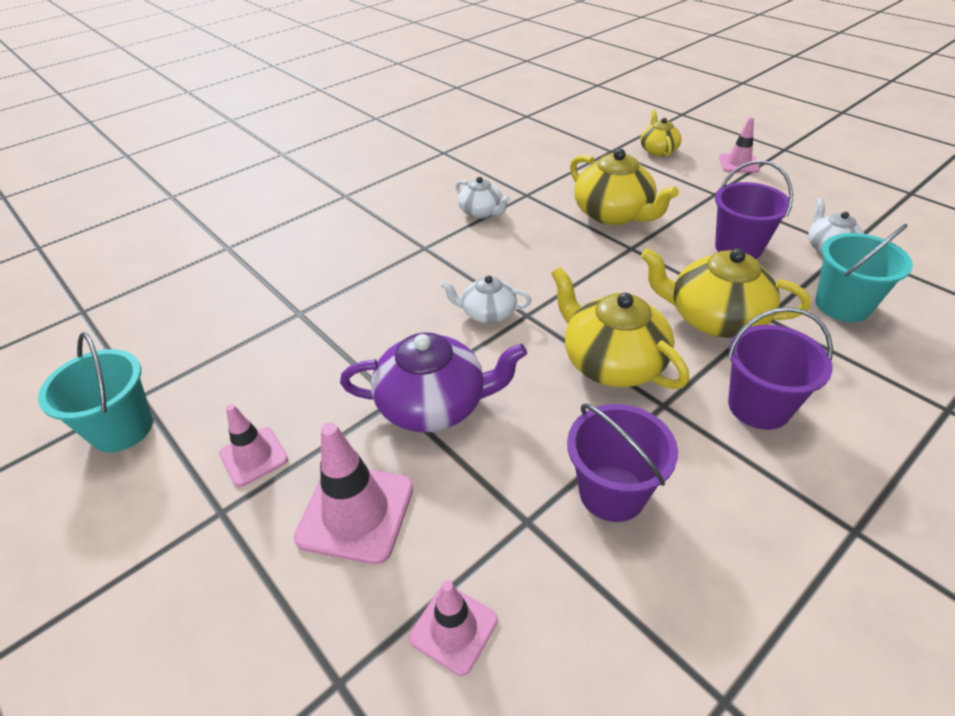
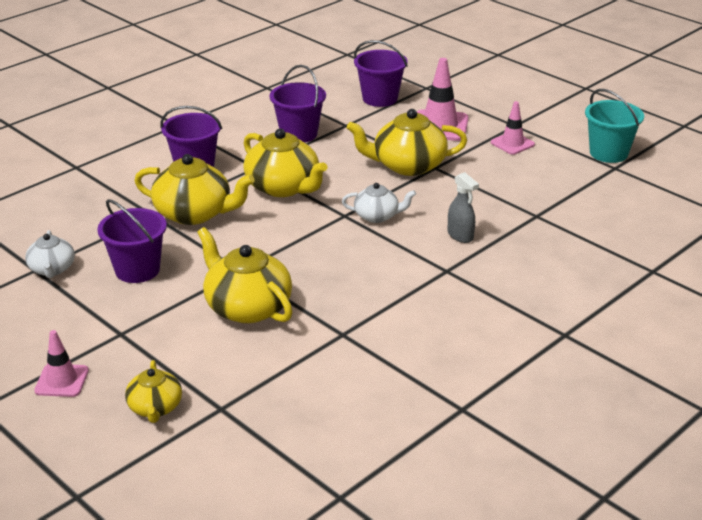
camera: 175 degrees right, 10 degrees down
purple teapot [340,332,527,433] -> yellow teapot [347,109,467,176]
pink traffic cone [409,581,498,676] -> purple bucket [354,40,408,107]
white teapot [456,177,510,219] -> none
turquoise bucket [816,224,913,322] -> none
none -> grey spray bottle [448,172,479,243]

